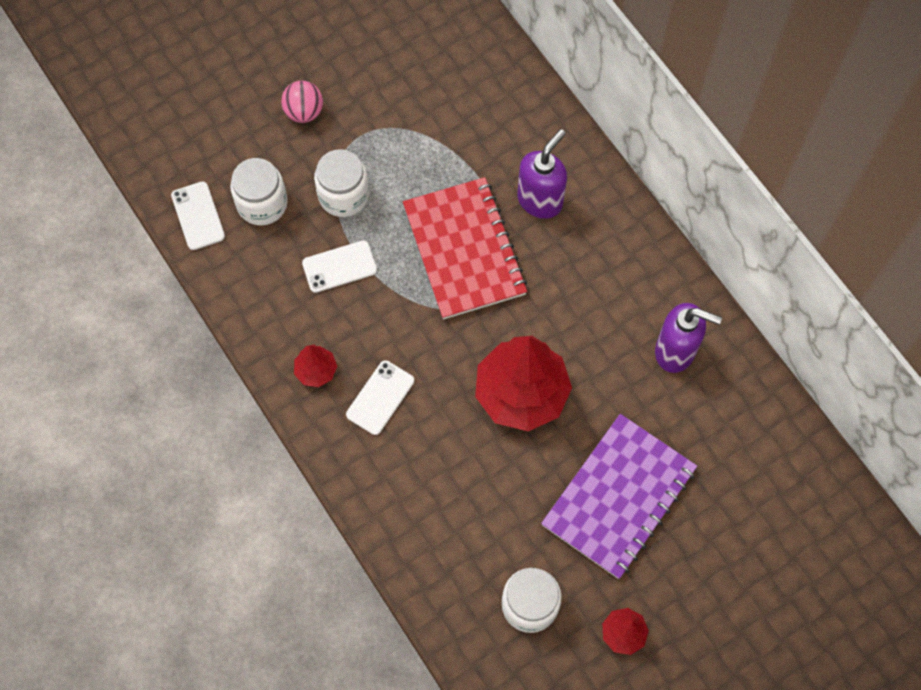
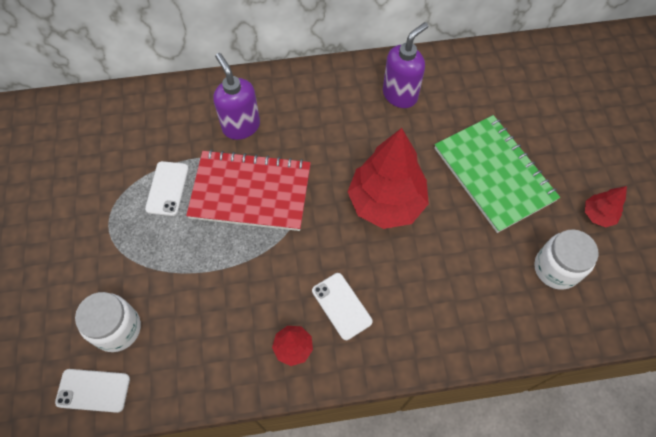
camera: 65 degrees left, 5 degrees down
pink ball [281,81,323,123] -> none
white phone [302,240,377,293] -> white phone moved to [145,161,189,216]
white jar [314,149,369,217] -> none
purple notebook [541,414,697,579] -> green notebook [435,115,560,233]

